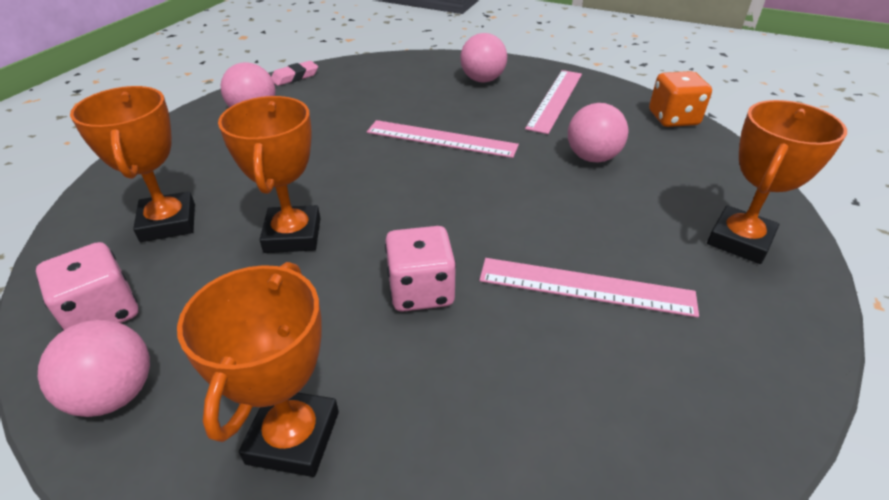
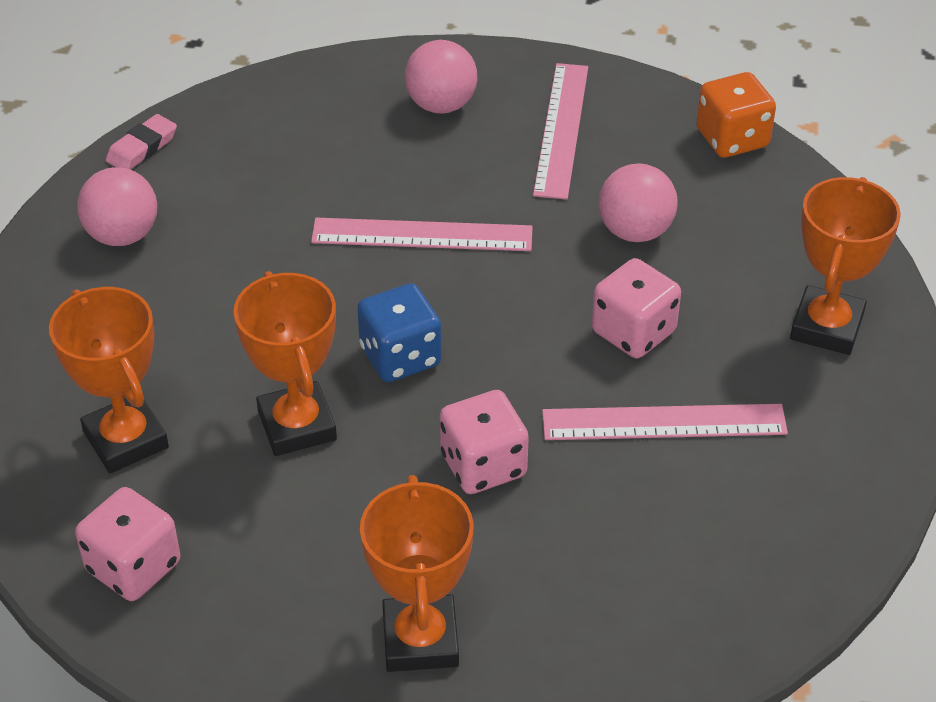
camera: 15 degrees left, 5 degrees up
pink ball [38,320,150,417] -> none
none -> blue dice [357,283,442,382]
none -> pink dice [592,258,681,358]

